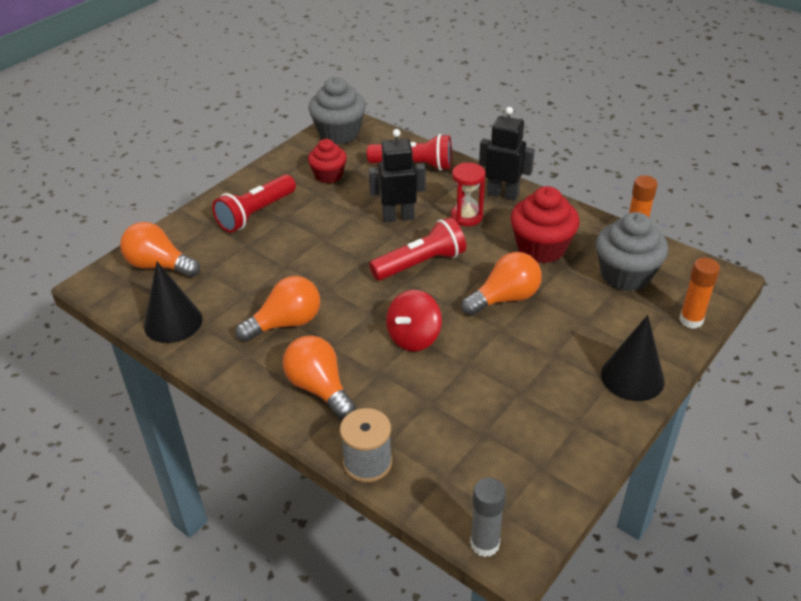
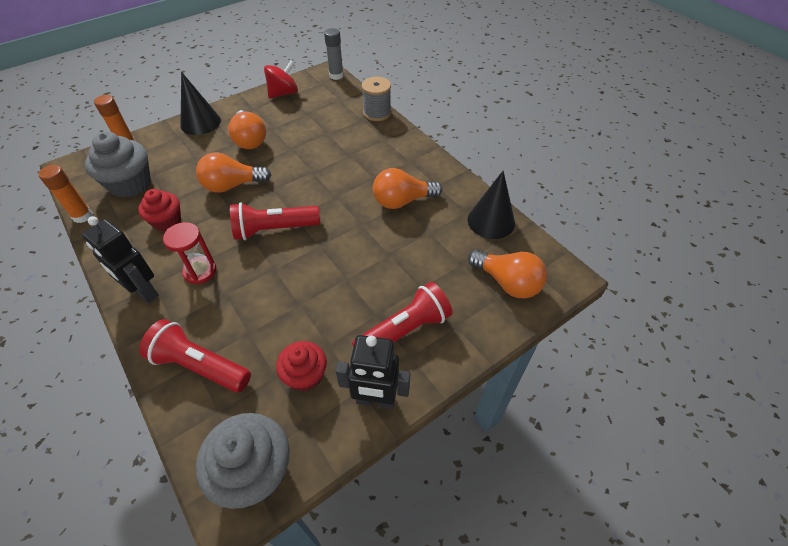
camera: 165 degrees left, 10 degrees up
orange light bulb [283,335,356,420] -> orange light bulb moved to [228,110,266,149]
black robot [369,129,425,222] -> black robot moved to [336,335,411,409]
red spinning top [386,290,442,351] -> red spinning top moved to [264,60,298,99]
red cupcake [510,186,580,263] -> red cupcake [138,189,181,232], size x0.64

